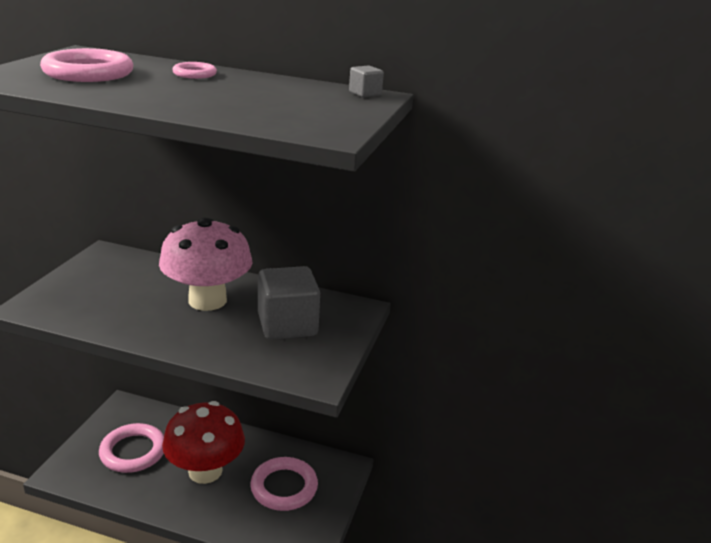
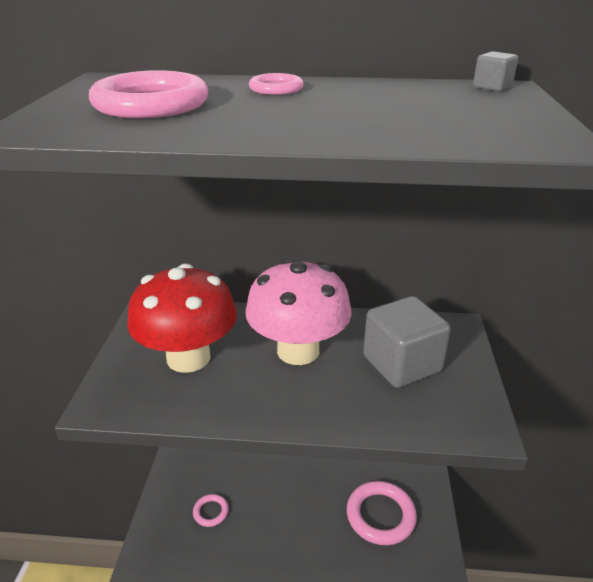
camera: 10 degrees left, 5 degrees up
pink ring [99,423,164,473] -> pink ring [193,494,229,527], size x0.52
red mushroom [162,401,245,484] -> red mushroom moved to [127,263,237,373]

